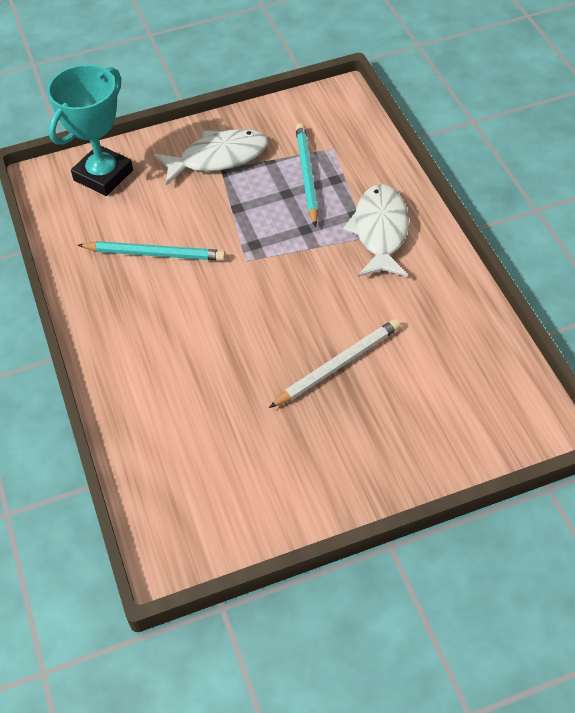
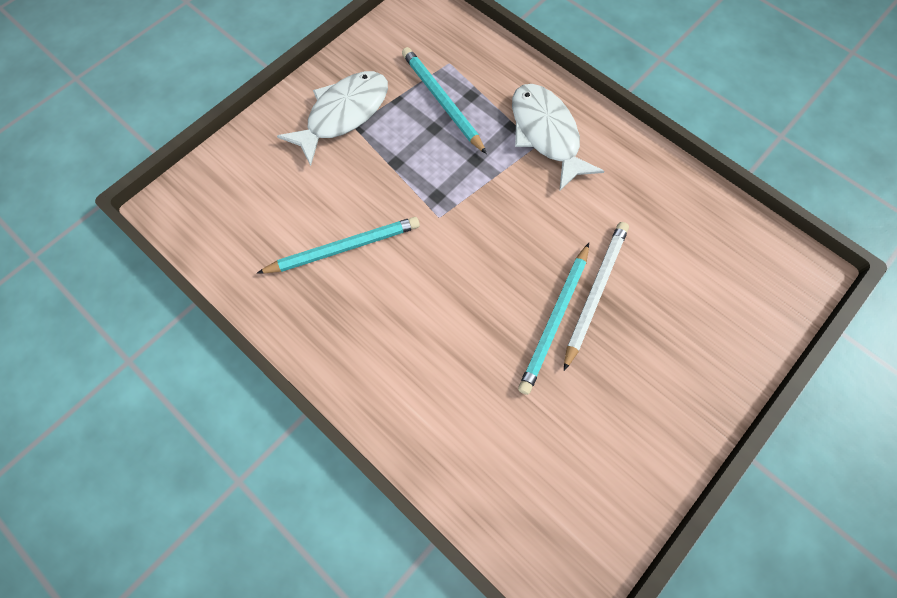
camera: 30 degrees left, 15 degrees up
turquoise trophy [47,64,133,196] -> none
none -> turquoise pencil [518,243,589,395]

